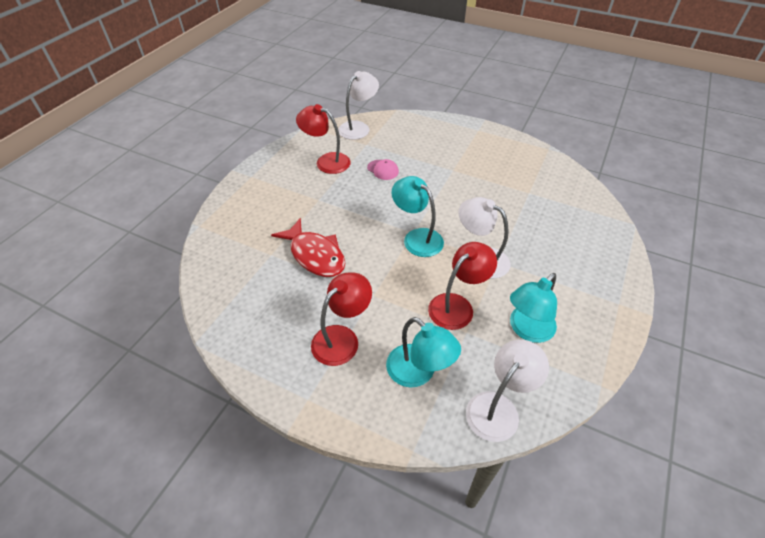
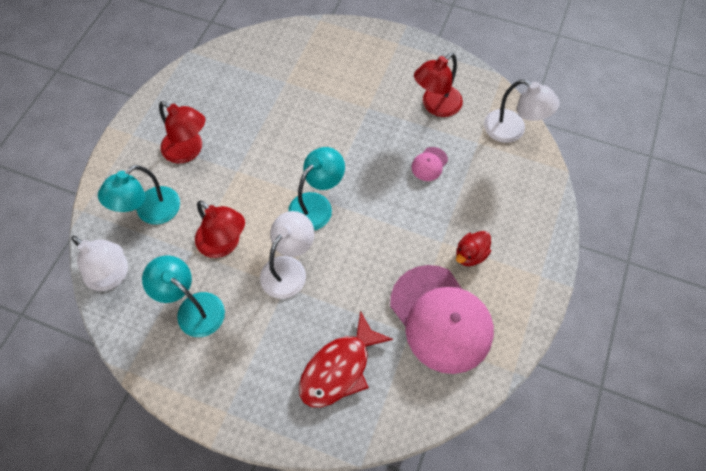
camera: 85 degrees right, 15 degrees up
red fish [271,218,345,277] -> red fish moved to [299,311,393,407]
red lamp [296,104,351,174] -> red lamp turned 150 degrees counterclockwise [414,53,463,117]
none -> pink cap [390,265,494,374]
none -> red duck [456,231,491,266]

